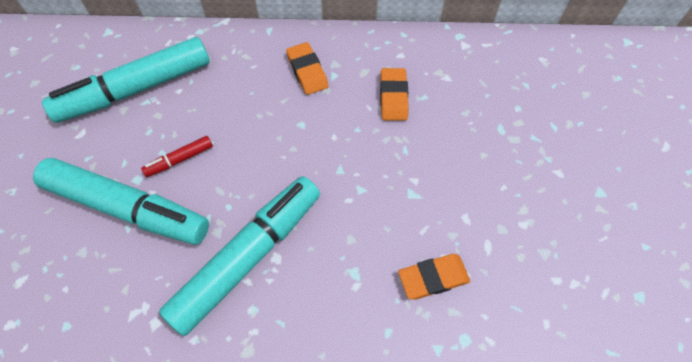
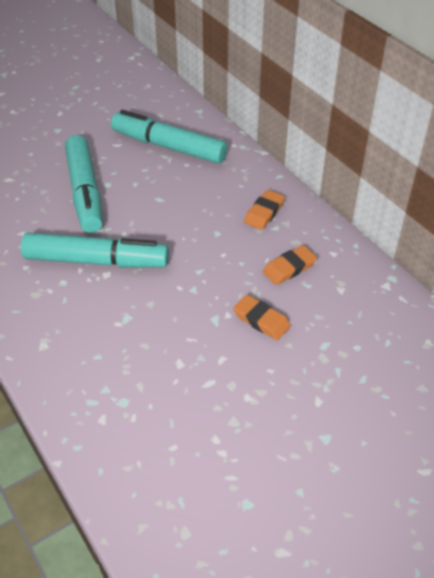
camera: 55 degrees right, 15 degrees down
red marker [141,136,213,177] -> none
orange eraser [398,254,470,299] -> orange eraser moved to [233,295,291,340]

